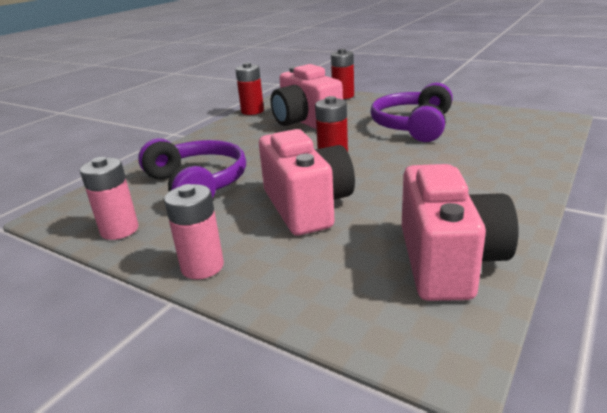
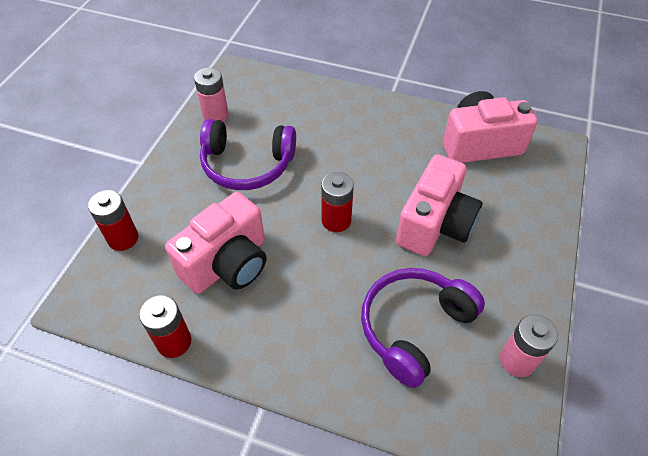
camera: 105 degrees left, 25 degrees up
pink battery [164,184,224,279] -> pink battery moved to [194,67,229,122]
pink camera [259,129,355,236] -> pink camera turned 150 degrees clockwise [396,154,482,256]

